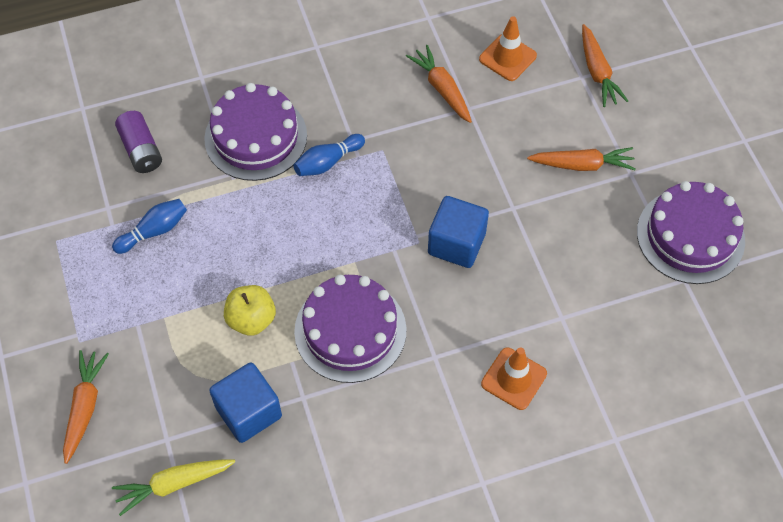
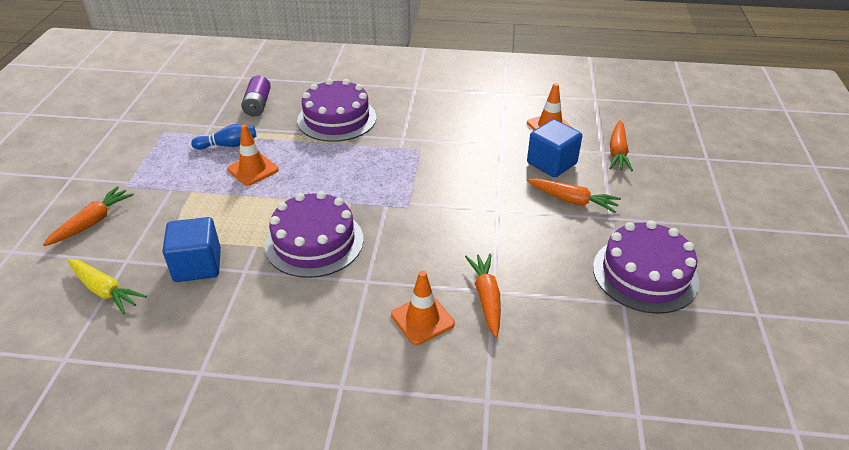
camera: 25 degrees right, 20 degrees down
yellow carrot [112,459,235,516] -> yellow carrot turned 150 degrees counterclockwise [68,259,147,314]
yellow apple [224,285,276,336] -> none
blue bowling pin [293,134,365,176] -> none
orange carrot [406,45,472,123] -> orange carrot moved to [465,254,501,338]
blue cube [428,196,489,268] -> blue cube moved to [527,119,582,178]
none -> orange traffic cone [227,124,279,186]

